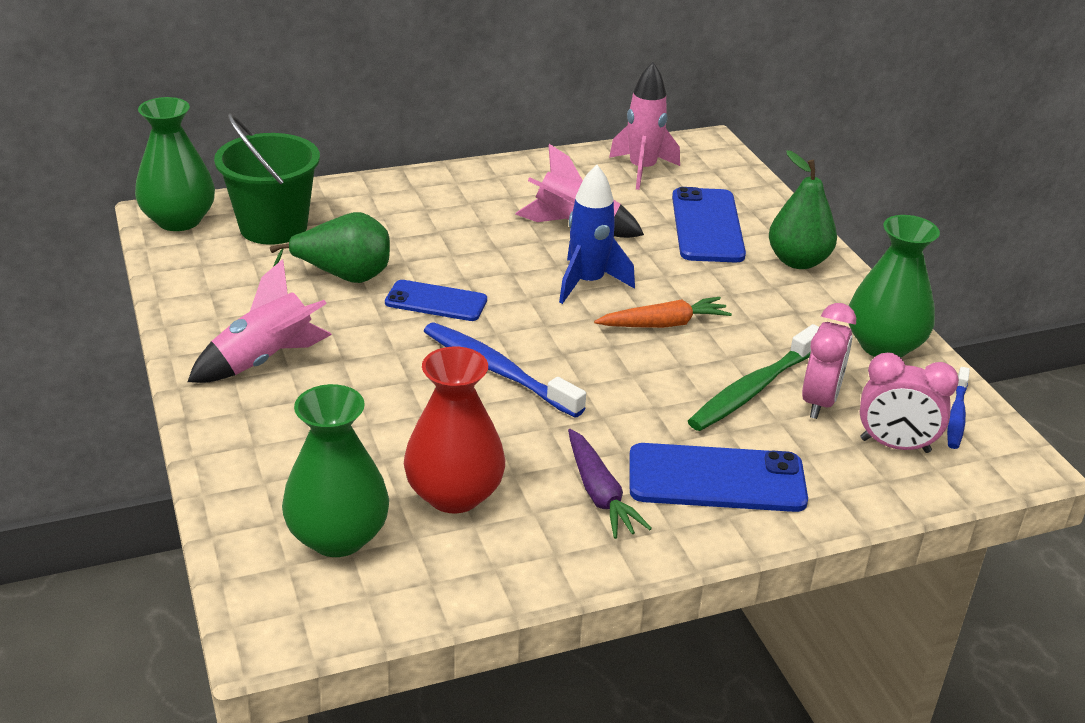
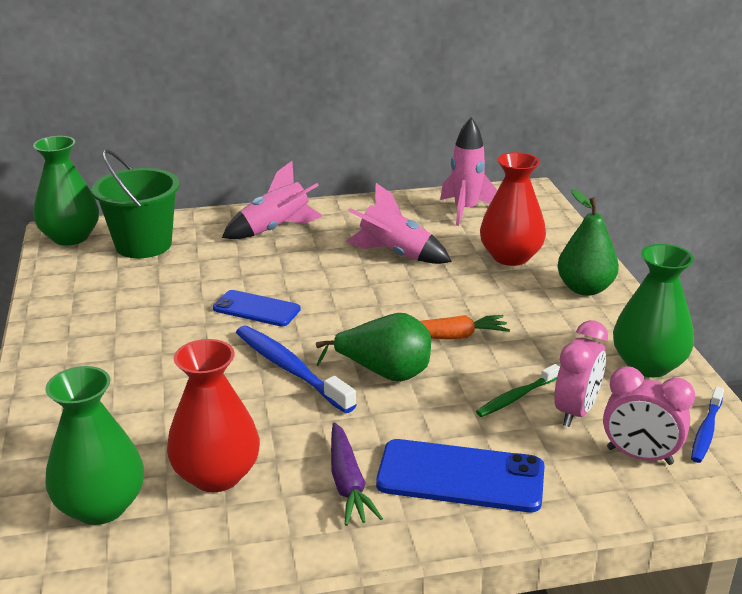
camera: 10 degrees right, 5 degrees down
pink rocket [188,259,332,383] -> pink rocket moved to [222,161,323,239]
green pear [270,212,390,283] -> green pear moved to [316,313,431,382]
blue rocket [559,165,635,304] -> none
blue phone [672,187,746,262] -> red vase [480,152,546,266]
green toothbrush [688,324,819,431] -> green toothbrush [476,364,560,417], size x0.59

